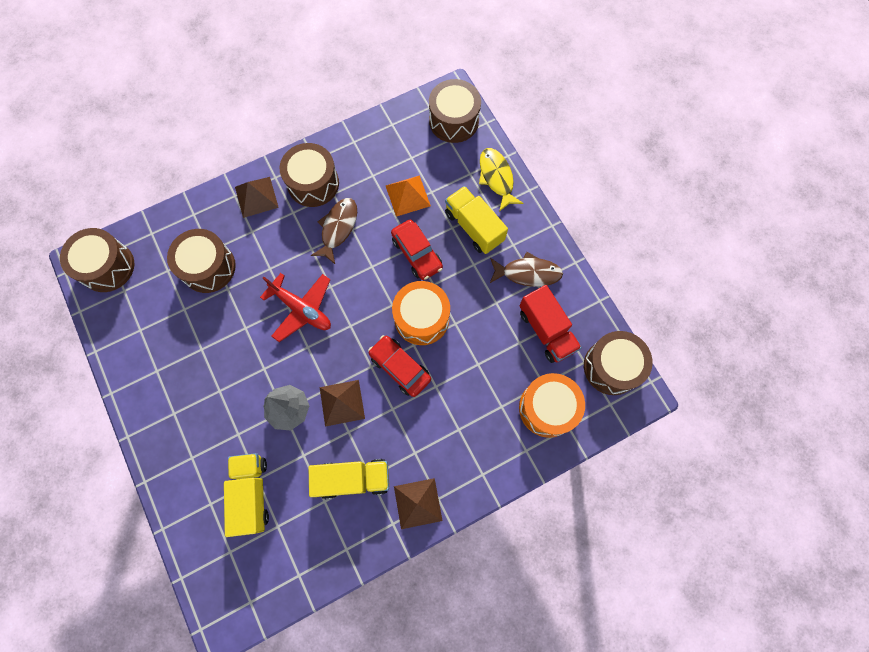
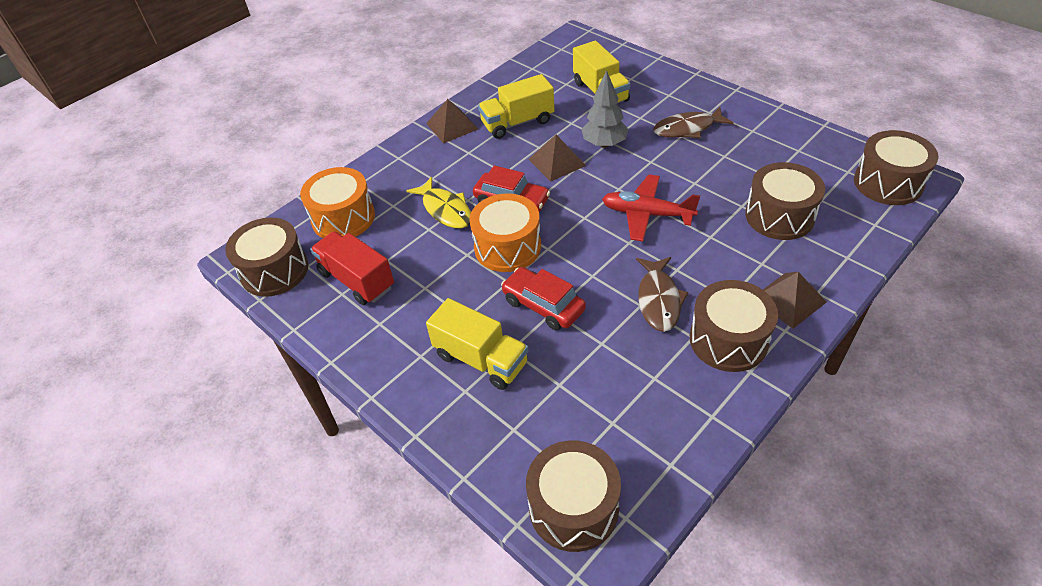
camera: 165 degrees right, 25 degrees down
orange pyramid [386,175,431,217] -> none
yellow fish [479,148,524,211] -> yellow fish moved to [406,177,471,228]
brown fish [489,252,563,287] -> brown fish moved to [653,107,734,138]

